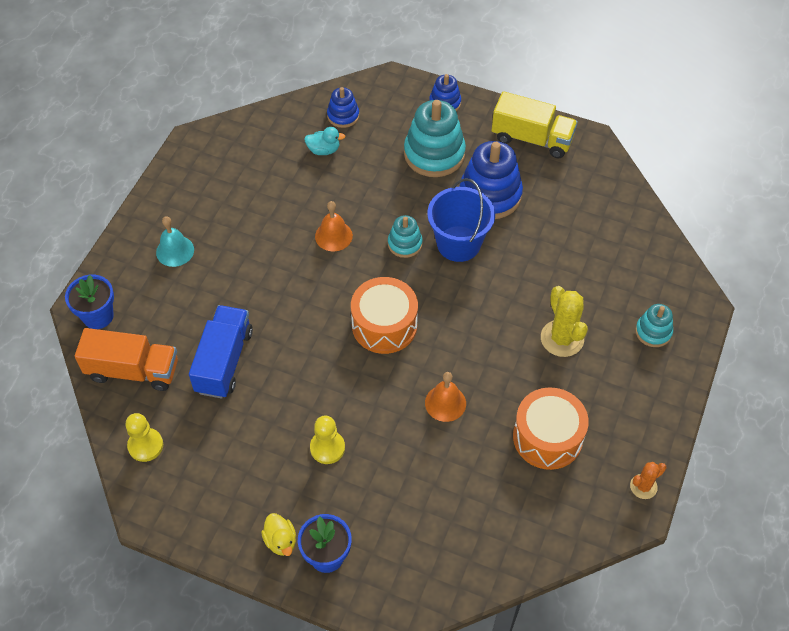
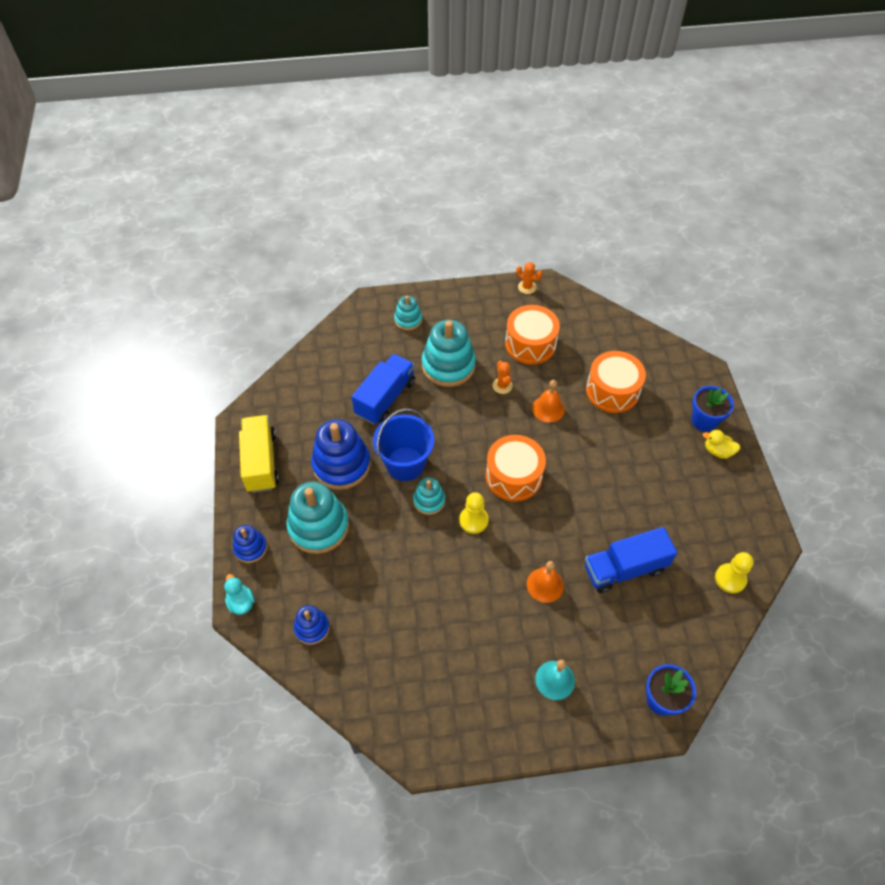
camera: 120 degrees left, 0 degrees up
orange truck [75,328,178,391] -> none
yellow duck [261,513,296,556] -> yellow duck turned 105 degrees counterclockwise [702,430,740,459]
turquoise duck [304,127,346,155] -> turquoise duck moved to [224,574,255,615]
yellow pawn [310,415,345,464] -> yellow pawn moved to [459,492,489,534]
orange bell [315,201,353,251] -> orange bell moved to [527,561,564,603]
yellow cactus [541,286,588,357] -> turquoise stacking toy [422,320,476,387]
none -> blue truck [352,354,415,424]
none -> orange cactus [492,361,513,394]
none -> orange drum [586,351,646,413]

